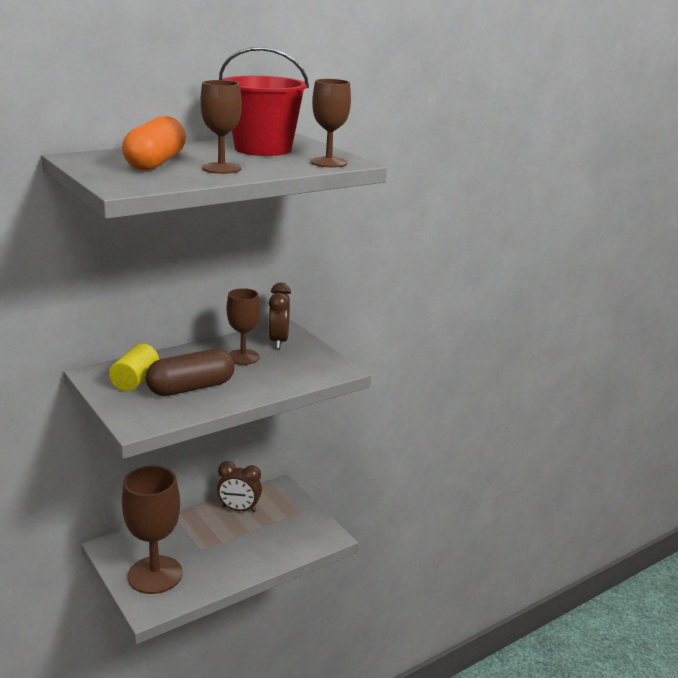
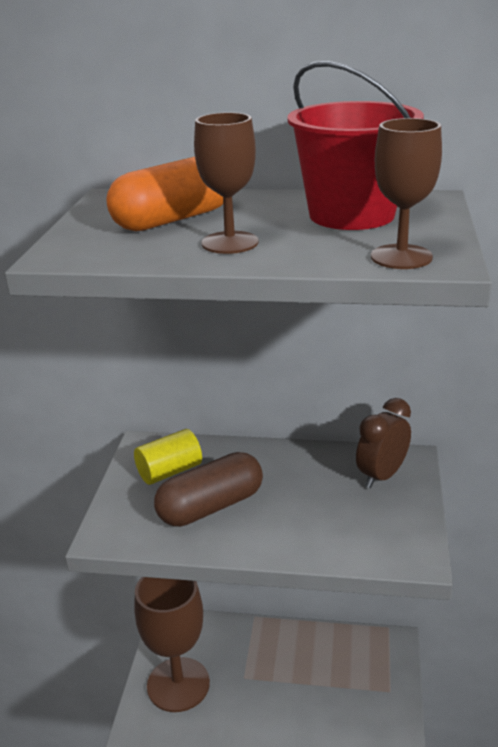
camera: 45 degrees right, 5 degrees up
brown capsule [146,349,235,396] -> brown capsule turned 45 degrees counterclockwise [154,452,263,527]
brown clock [217,461,262,513] -> none
brown goblet [227,288,260,365] -> none

